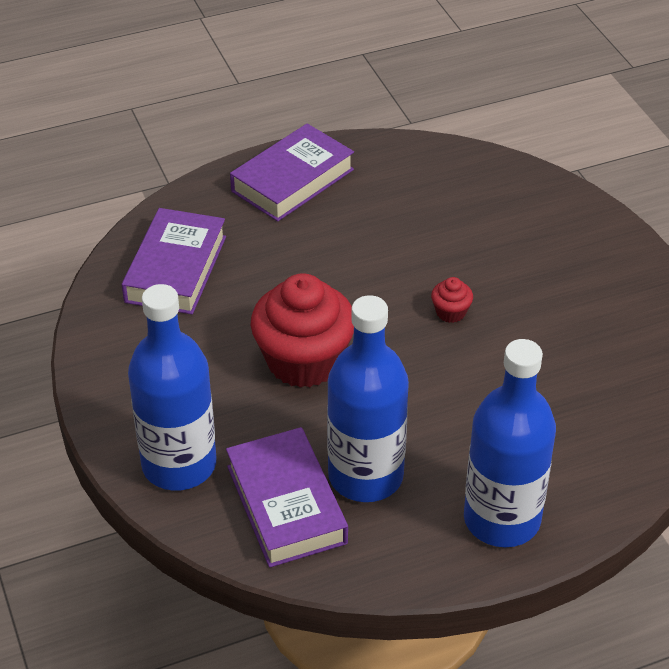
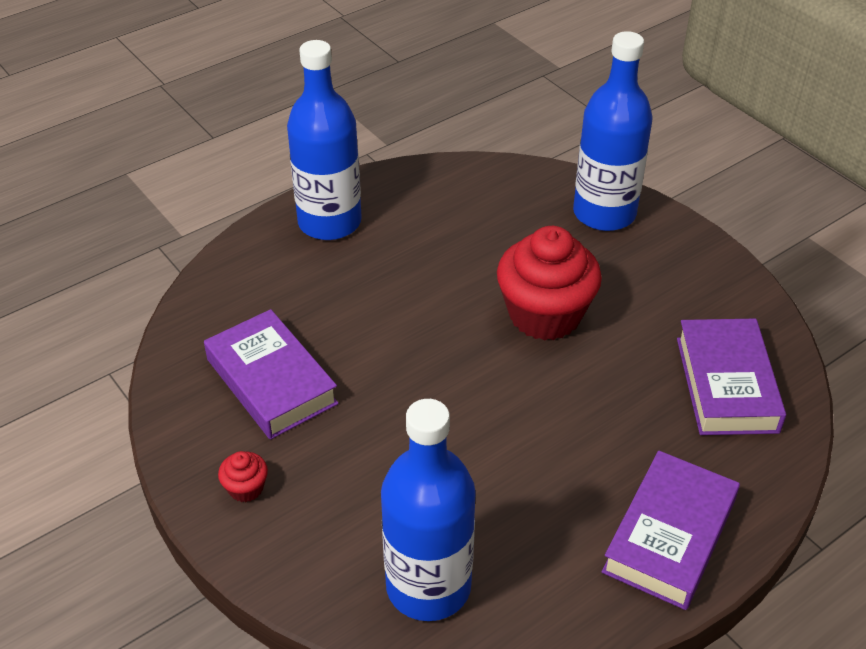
camera: 165 degrees right, 0 degrees up
purple book [226,427,348,568] -> purple book moved to [204,309,339,440]
blue bottle [327,295,409,502] -> blue bottle moved to [381,399,476,621]
red cupcake [431,277,473,323] -> red cupcake moved to [218,451,268,502]

